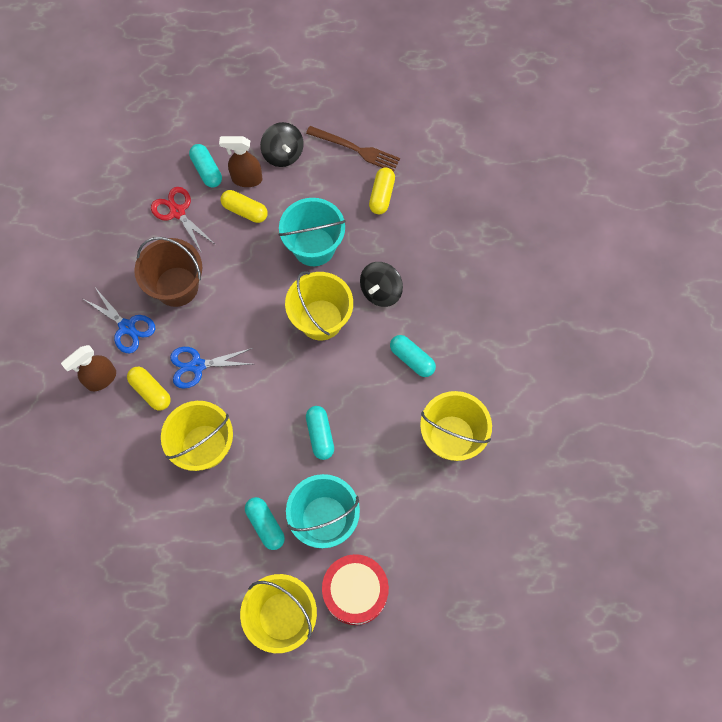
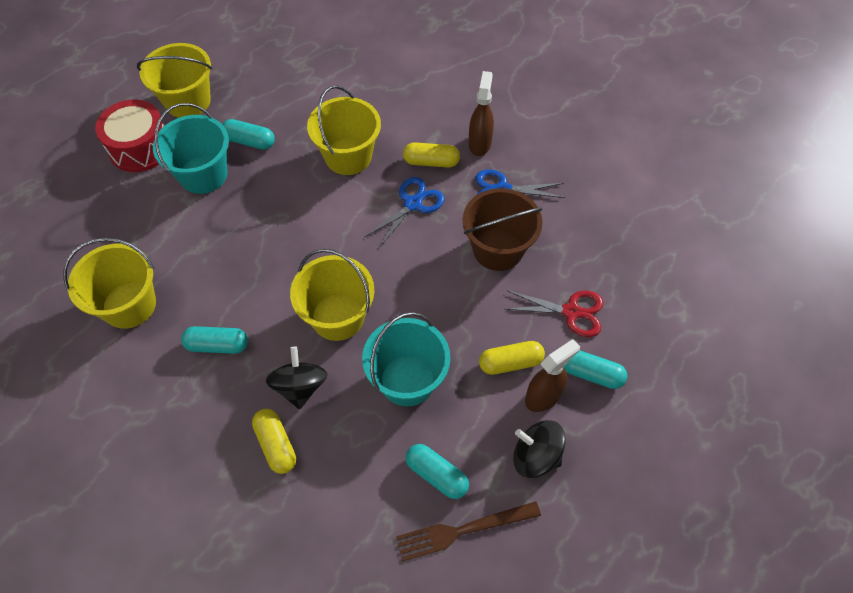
camera: 140 degrees right, 10 degrees down
turquoise capsule [306,406,334,460] -> turquoise capsule moved to [406,444,469,499]
yellow capsule [369,168,395,214] -> yellow capsule moved to [252,409,296,474]

